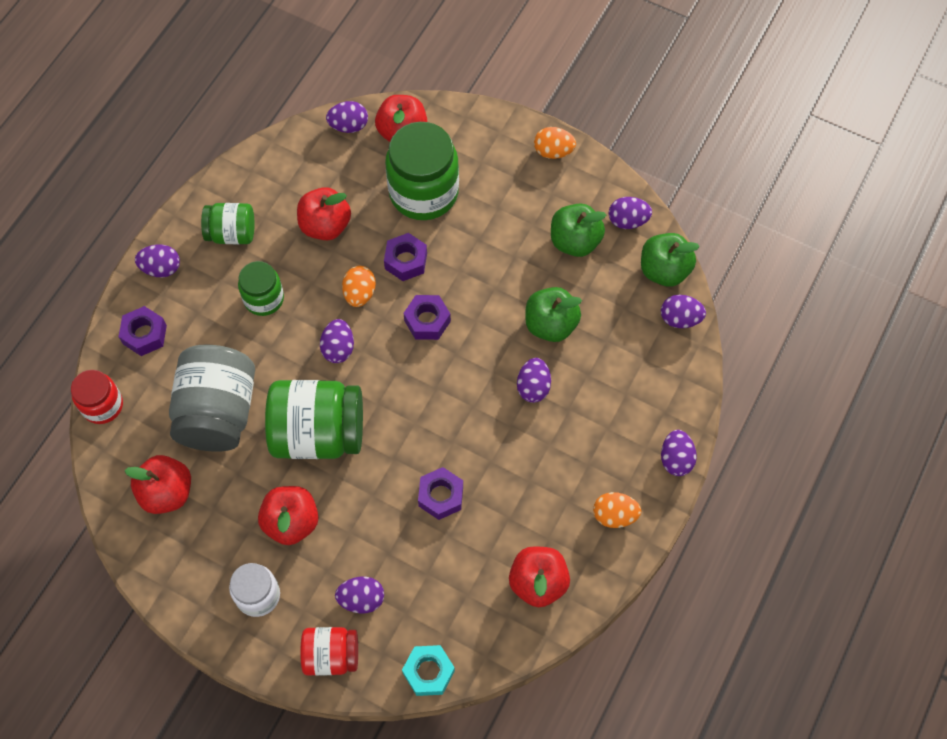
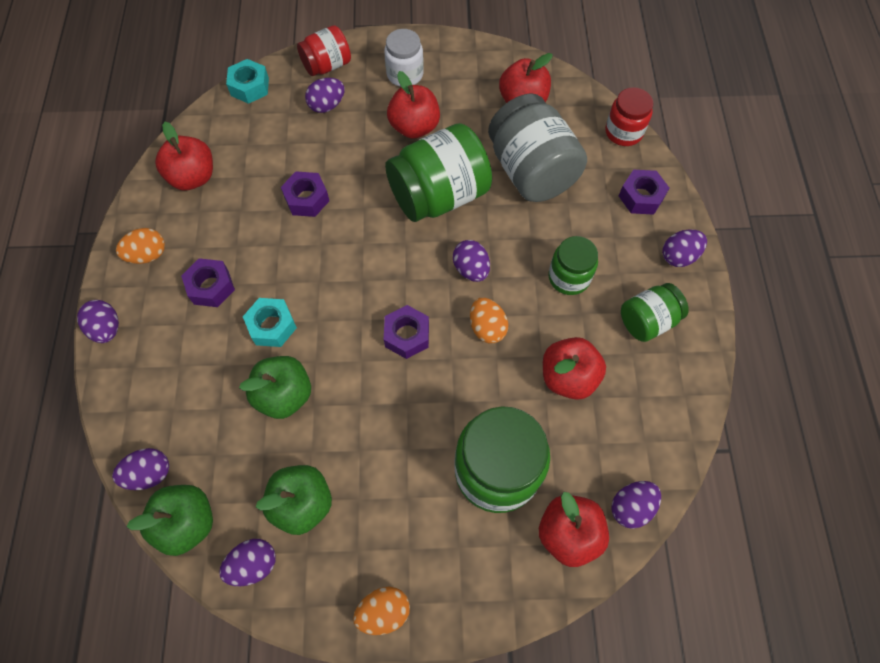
camera: 150 degrees right, 0 degrees up
purple nut [384,233,427,281] -> purple nut moved to [181,258,235,307]
purple egg [517,358,551,403] -> turquoise nut [243,298,297,347]

